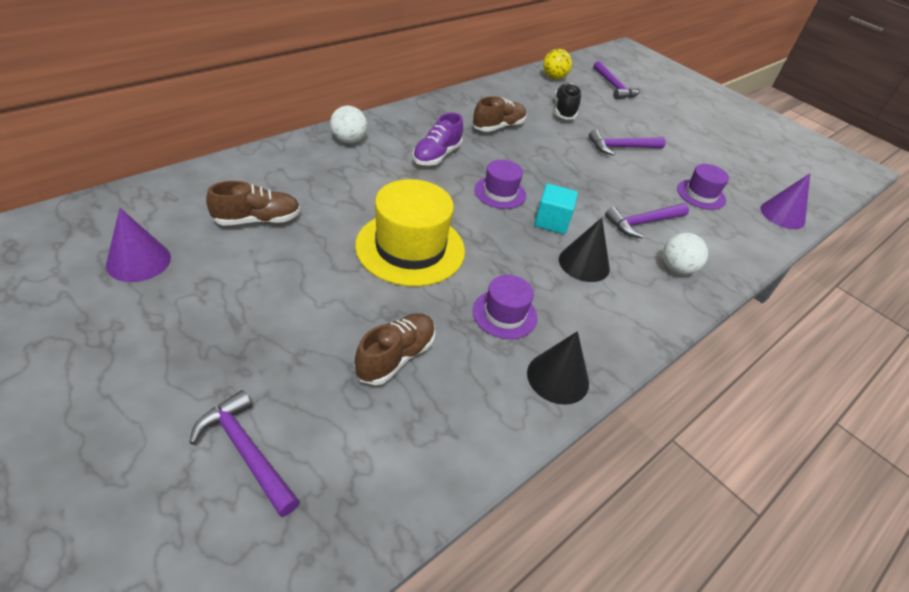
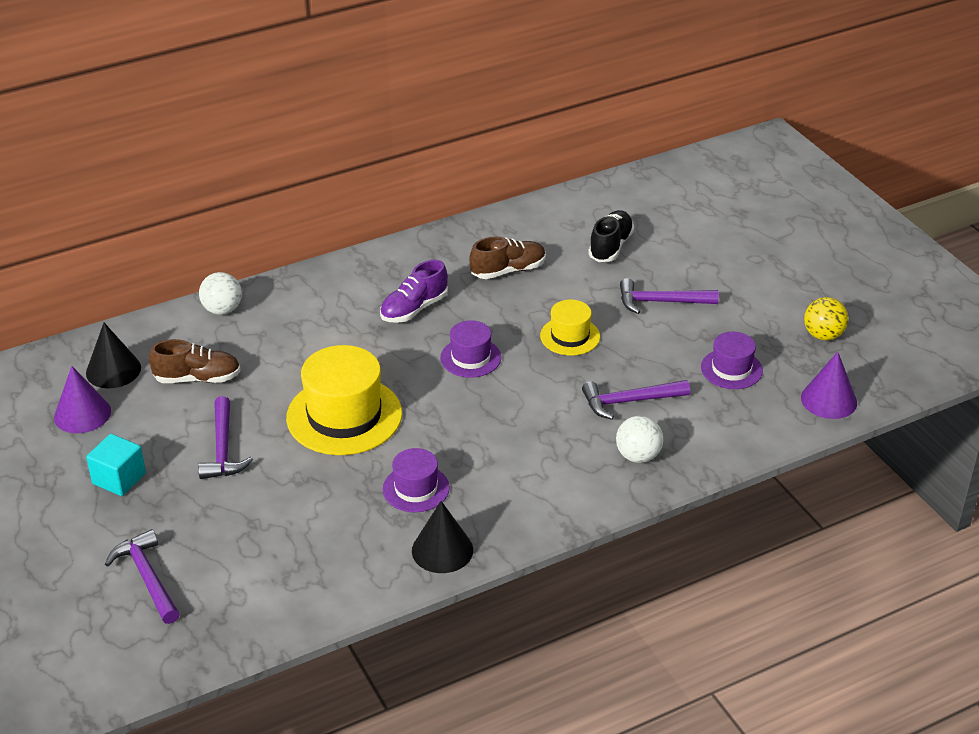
camera: 20 degrees right, 5 degrees down
white ball [330,106,367,143] -> white ball moved to [199,272,242,315]
brown shoe [354,313,435,385] -> none
turquoise cube [534,183,578,234] -> turquoise cube moved to [86,434,146,496]
yellow ball [543,49,572,79] -> yellow ball moved to [804,297,848,341]
black cone [559,218,610,282] -> black cone moved to [86,323,141,388]
purple hammer [593,61,640,100] -> purple hammer moved to [198,396,253,479]
none -> yellow hat [540,300,600,355]

